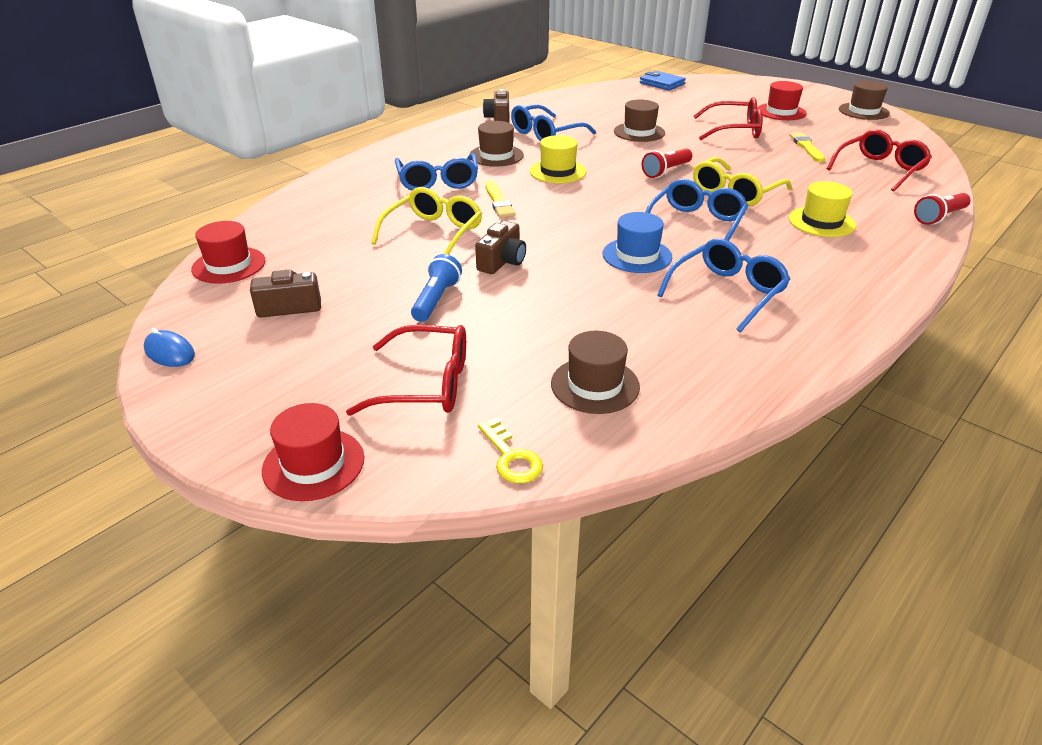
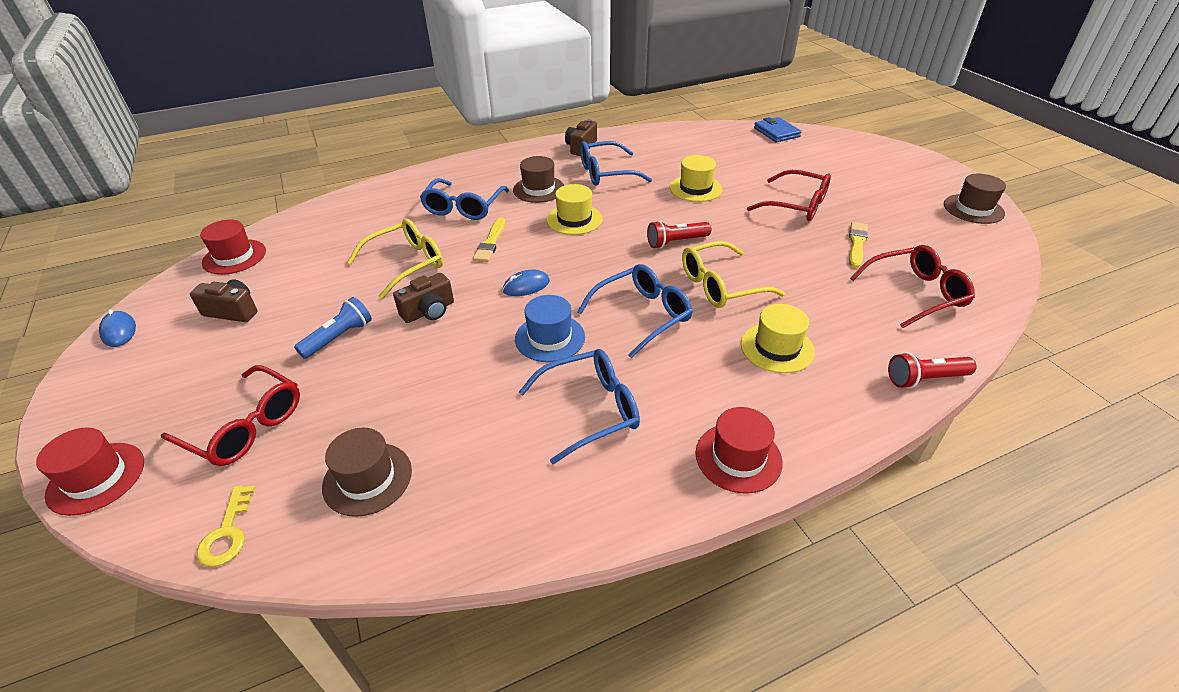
camera: 25 degrees right, 5 degrees up
brown hat [614,100,665,142] -> yellow hat [670,155,723,202]
red hat [757,81,807,120] -> red hat moved to [695,407,783,494]
none -> blue mouse [503,270,550,296]

